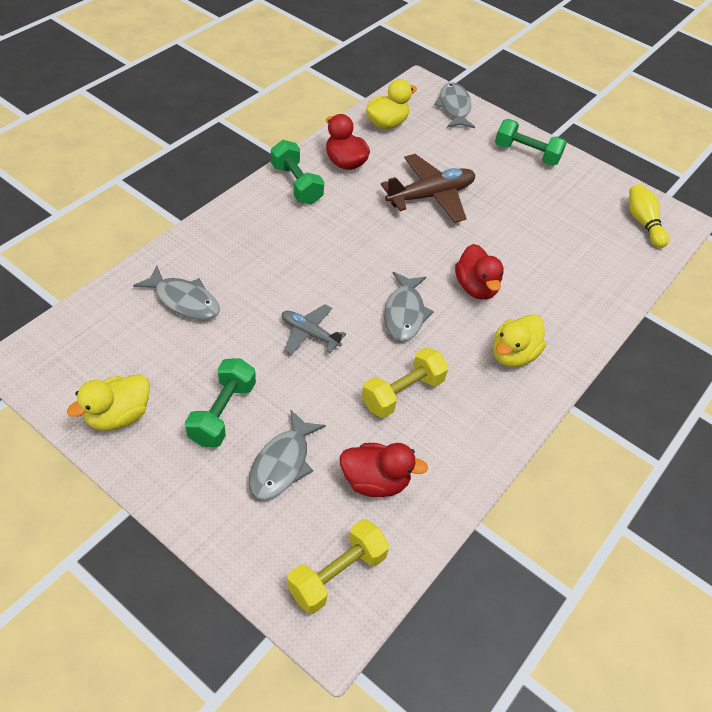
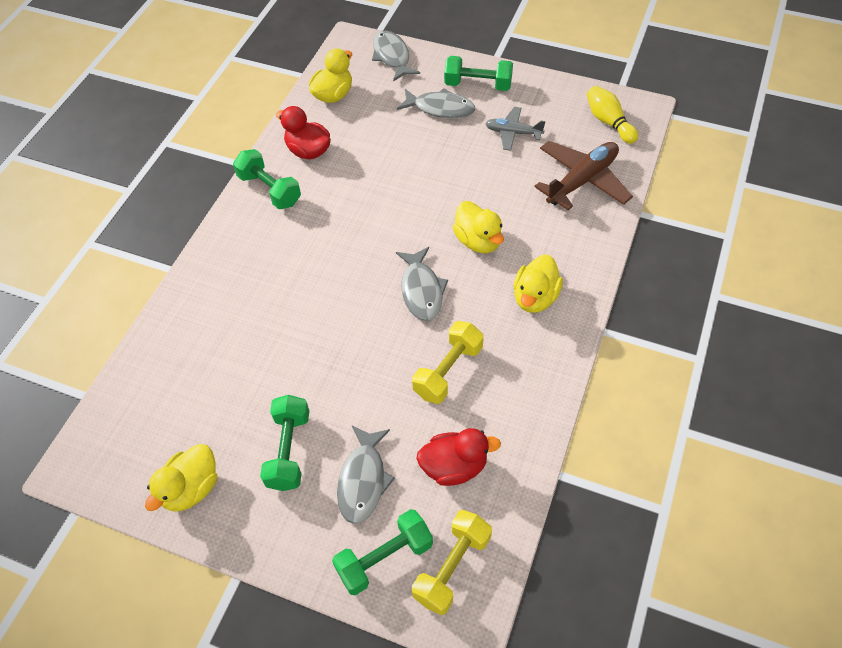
camera: 10 degrees left, 5 degrees up
grey fish [133,266,220,321] -> grey fish moved to [397,88,476,118]
grey plane [282,304,346,354] -> grey plane moved to [485,107,546,151]
brown plane [381,154,475,223] -> brown plane moved to [535,141,633,210]
red duck [455,244,504,300] -> yellow duck [453,201,504,253]
none -> green dumbbell [332,509,433,595]

